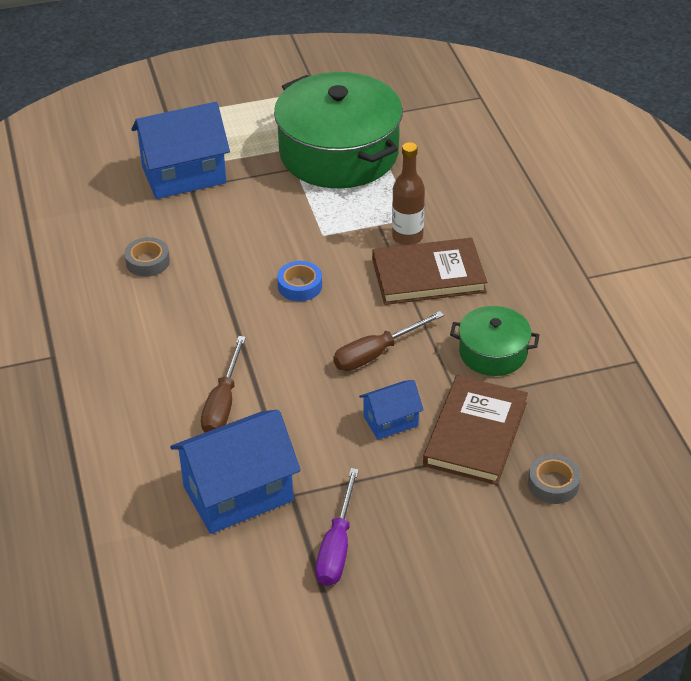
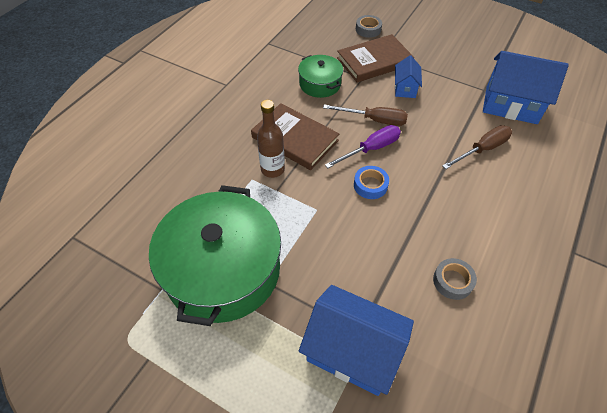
camera: 135 degrees left, 10 degrees up
purple screwdriver [315,468,359,586] -> purple screwdriver moved to [325,125,401,168]
blue house [359,380,424,440] -> blue house turned 75 degrees clockwise [395,56,422,98]

